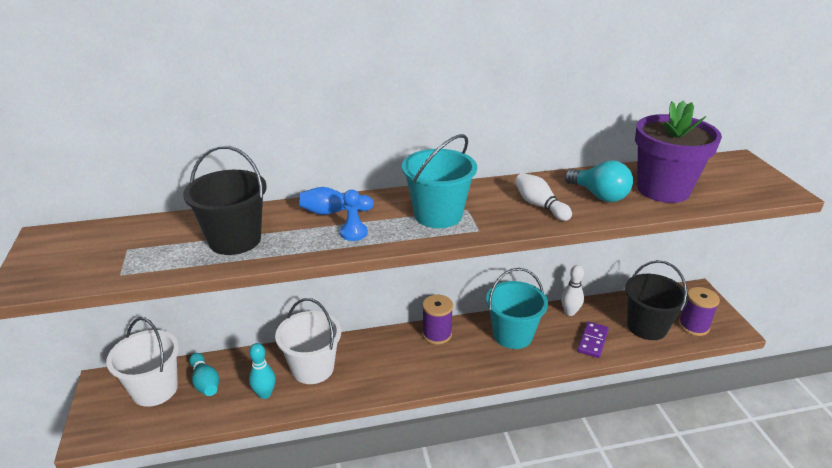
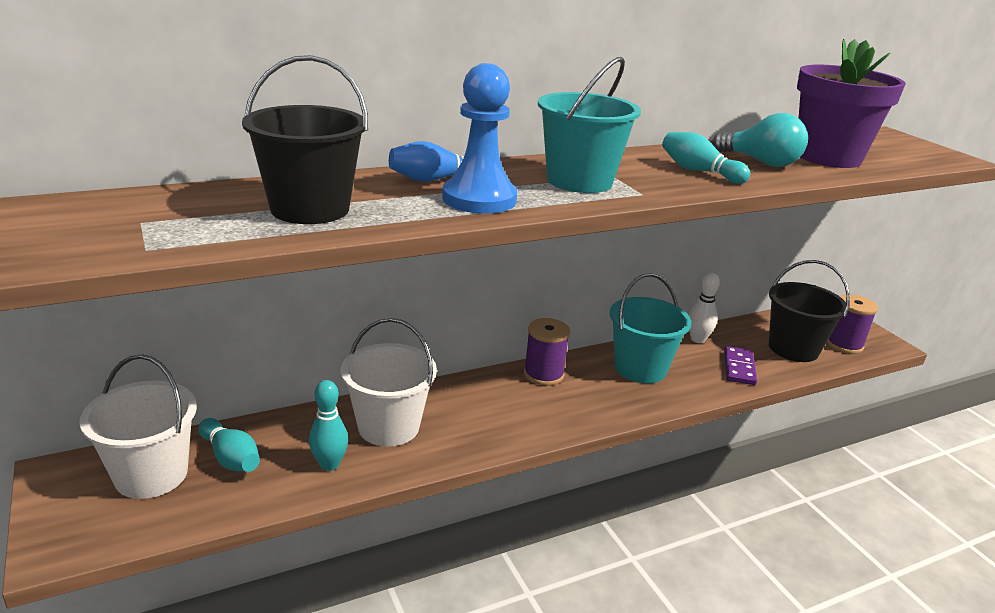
camera: 15 degrees left, 5 degrees down
blue pawn [340,190,368,241] -> blue pawn [442,63,517,214], size x1.90
white bowling pin [515,173,572,221] -> turquoise bowling pin [662,132,750,184]

